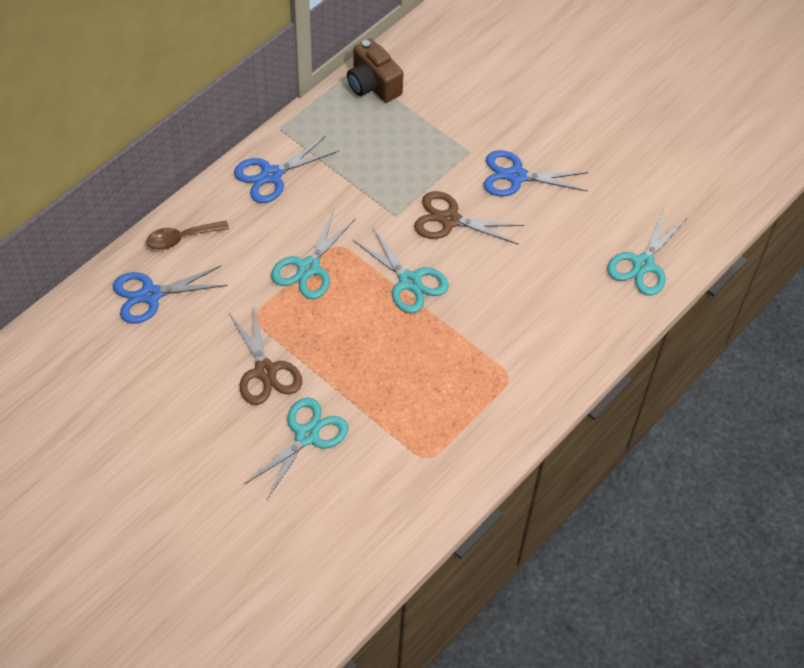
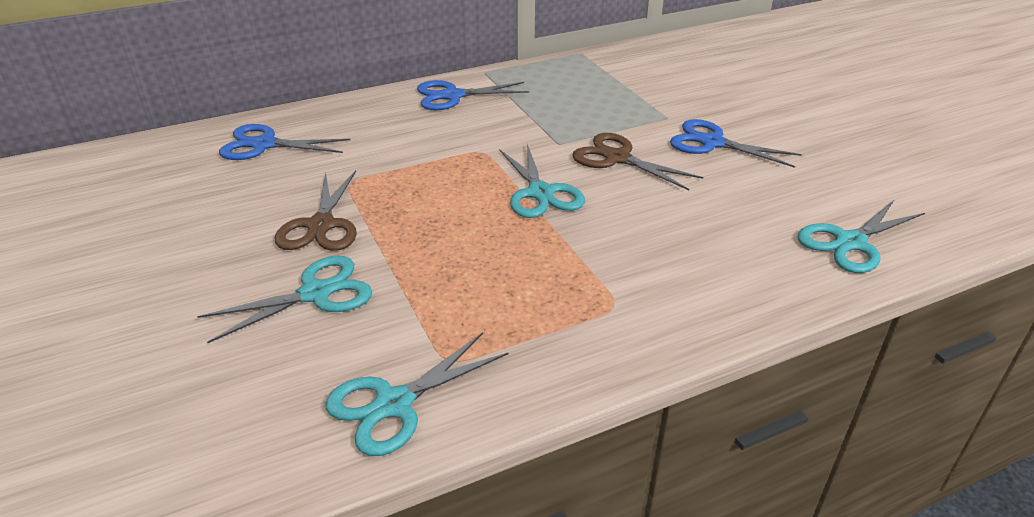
camera: 25 degrees right, 20 degrees down
brown spoon [146,221,229,250] -> none
turquoise scissors [271,210,356,299] -> turquoise scissors moved to [326,332,509,456]
brown camera [347,39,403,103] -> none

